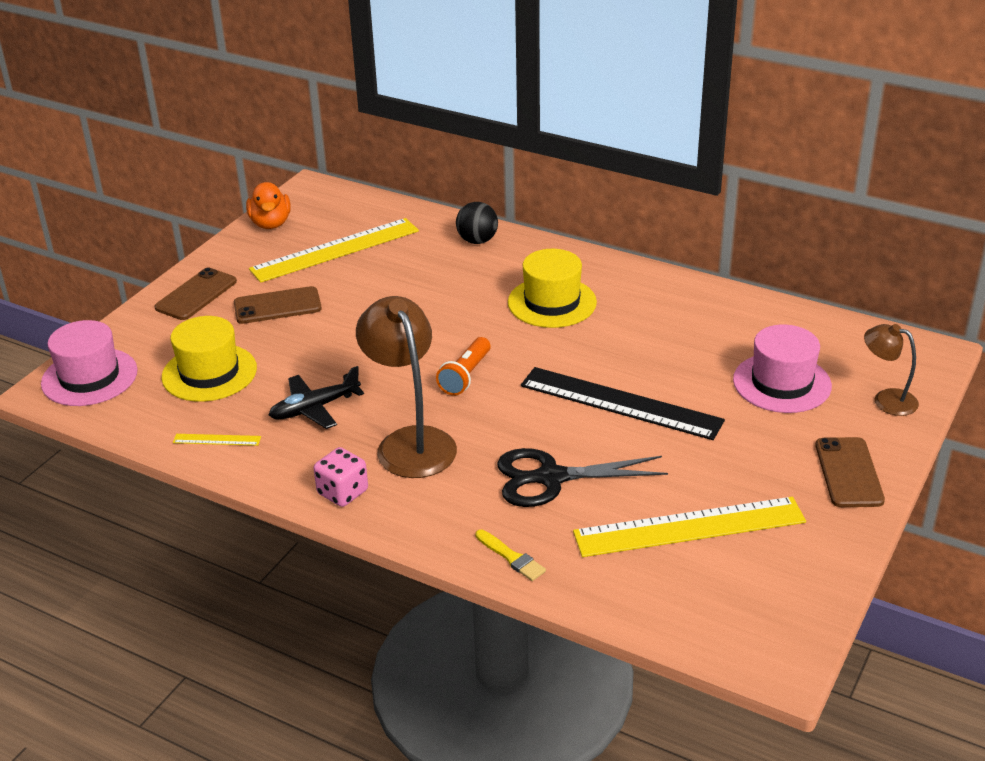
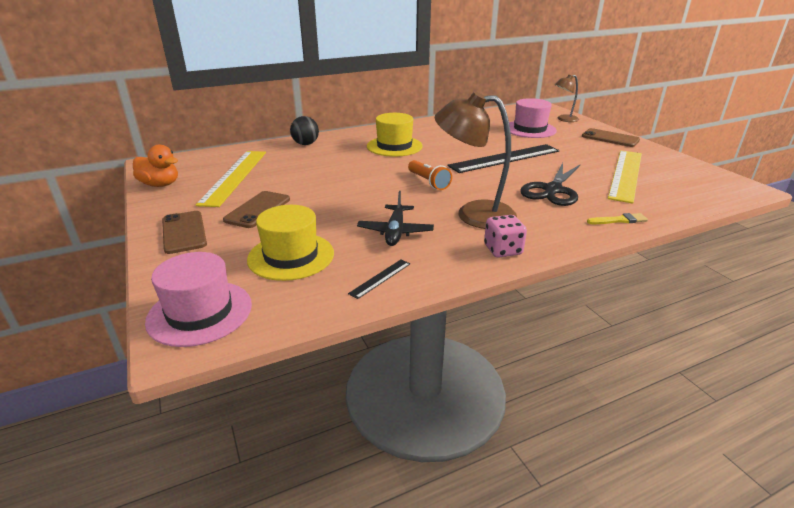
camera: 55 degrees left, 5 degrees down
yellow ruler [173,434,261,446] -> black ruler [348,260,410,299]

